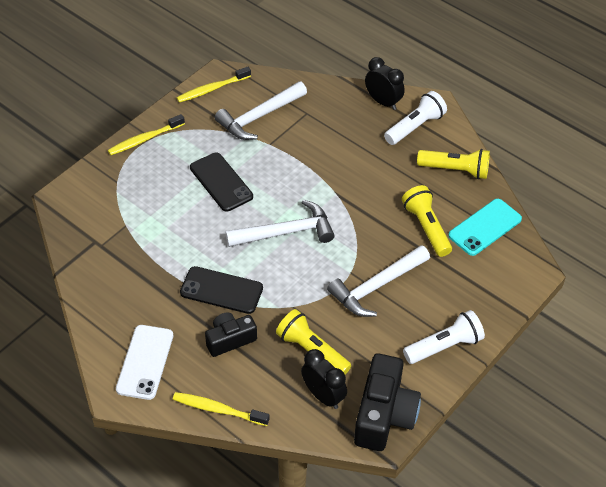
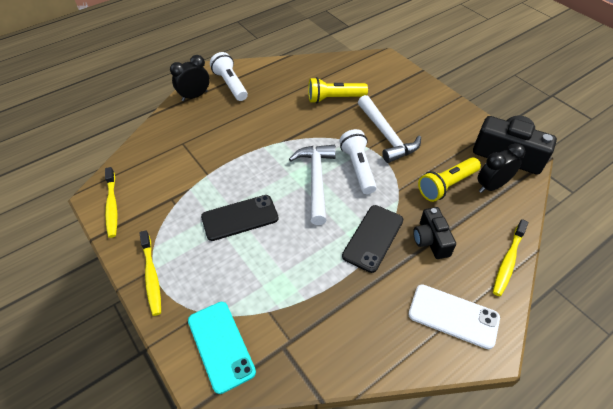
camera: 75 degrees left, 0 degrees up
white hammer [214,81,307,140] -> none
white flashlight [403,310,485,364] -> white flashlight moved to [340,129,377,194]
yellow flashlight [417,149,490,179] -> none
turquoise phone [448,199,522,256] -> turquoise phone moved to [188,302,256,394]

